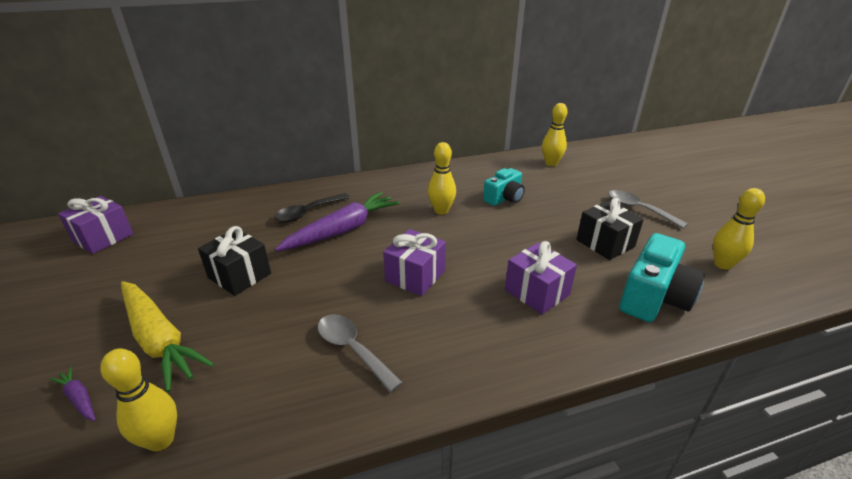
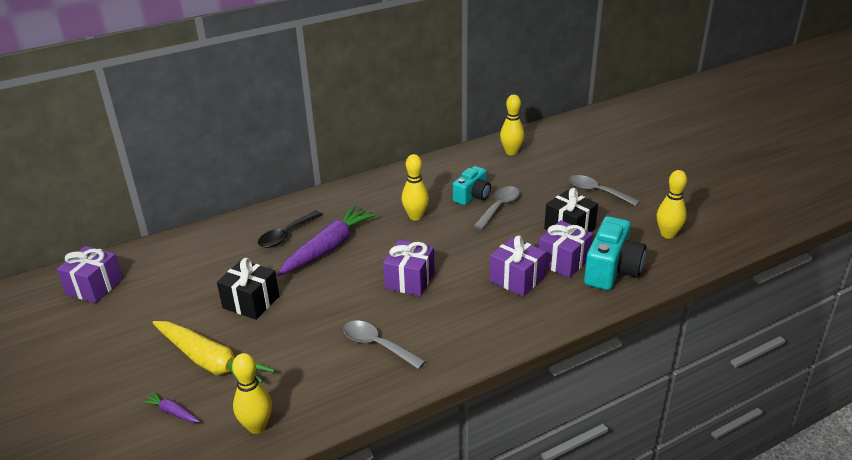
camera: 10 degrees left, 0 degrees up
none -> grey spoon [474,186,520,230]
none -> purple gift [539,220,593,278]

